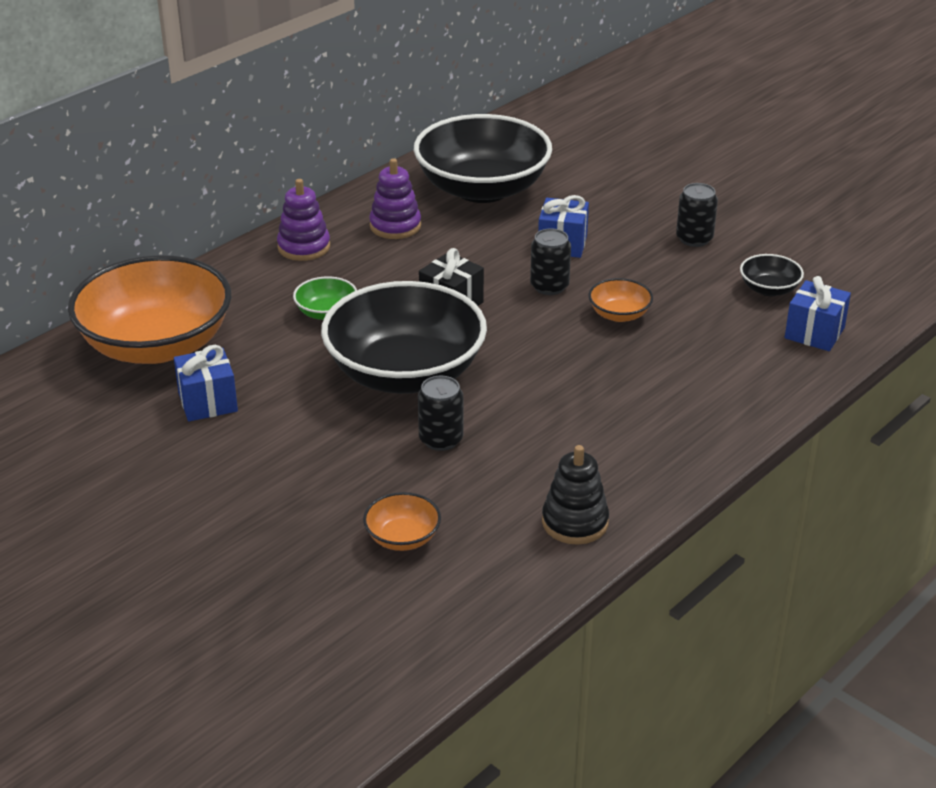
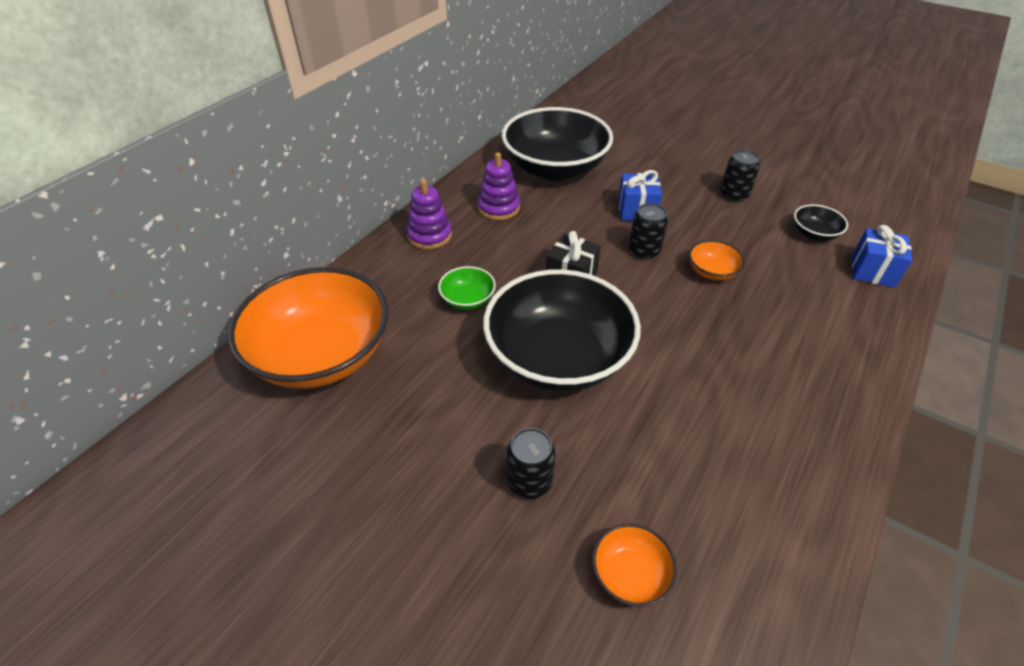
camera: 10 degrees left, 10 degrees up
blue gift [174,345,238,421] -> none
black can [418,376,463,451] -> black can moved to [507,428,555,499]
black stacking toy [542,445,609,545] -> none

